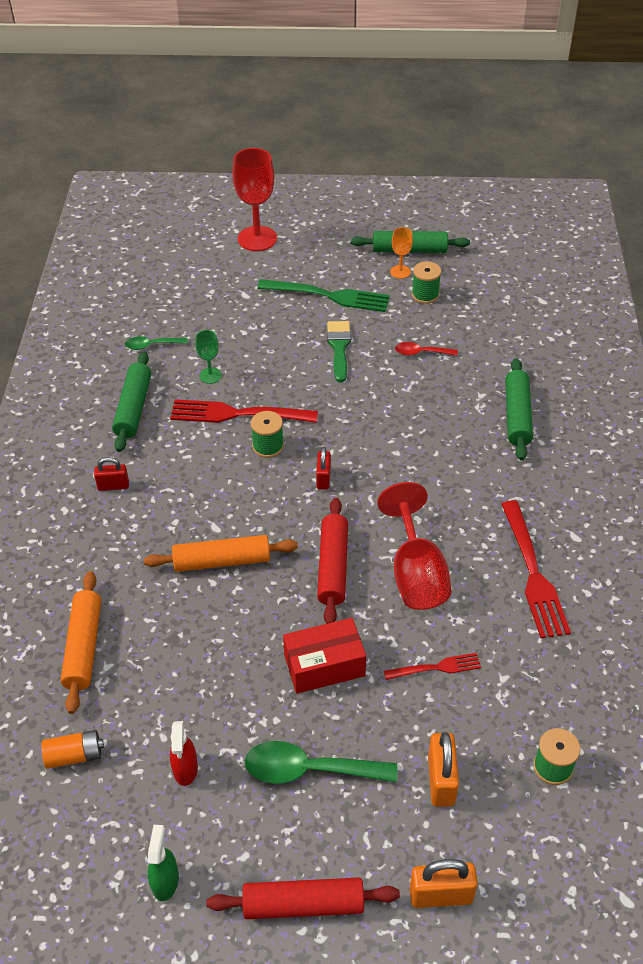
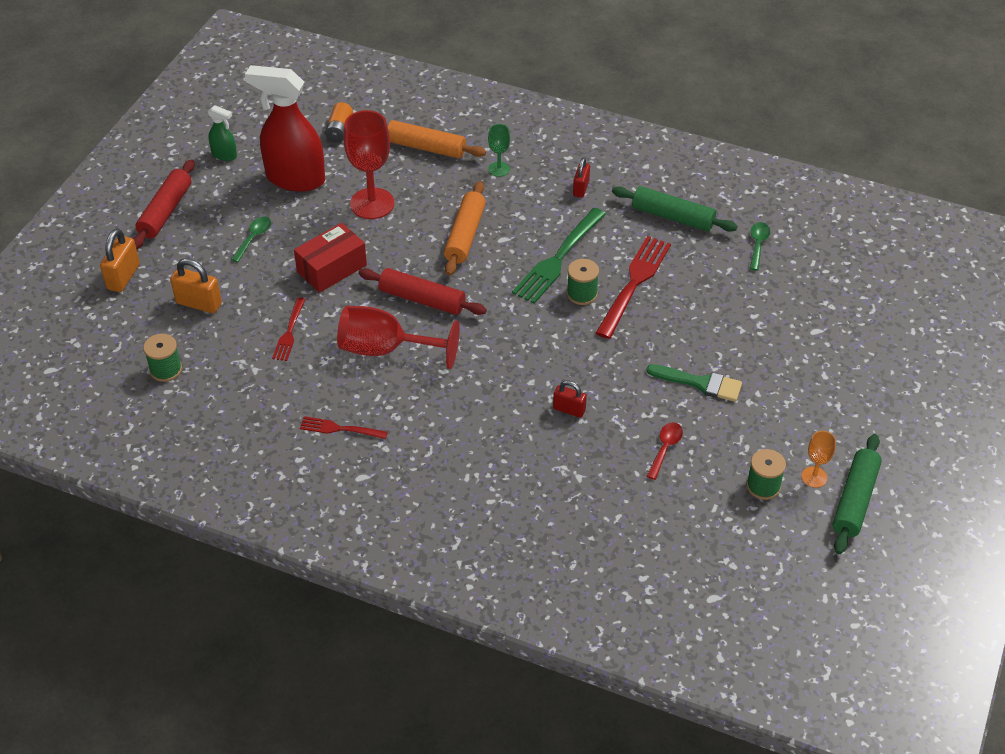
camera: 110 degrees right, 0 degrees up
red spray bottle [170,721,198,786] -> red spray bottle [245,65,325,192], size x2.21
green goblet [195,330,222,384] -> green goblet moved to [488,124,510,177]
red goblet [233,148,277,251] -> red goblet moved to [344,110,394,219]
green spoon [245,741,397,784] -> green spoon [231,217,271,262], size x0.56
green fork [257,279,390,312] -> green fork moved to [512,208,606,304]
red box [283,618,366,694] -> red box turned 45 degrees clockwise [294,223,367,293]
red padlock [316,447,331,490] -> red padlock moved to [553,380,587,418]
red fork [501,500,571,639] -> red fork [300,416,388,439], size x0.55
green rolling pin [505,358,533,460] -> none

